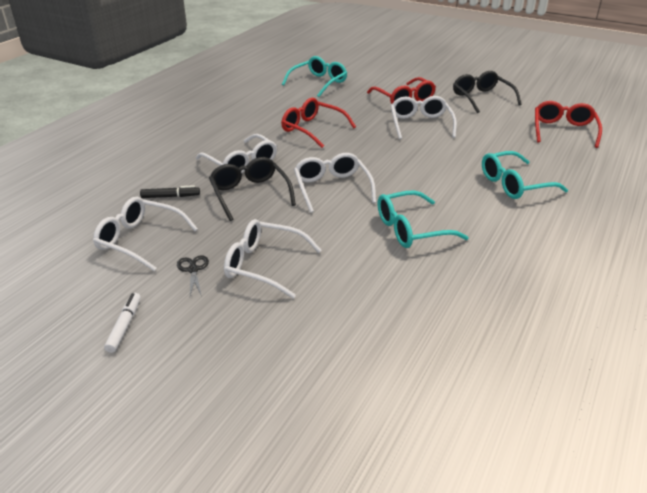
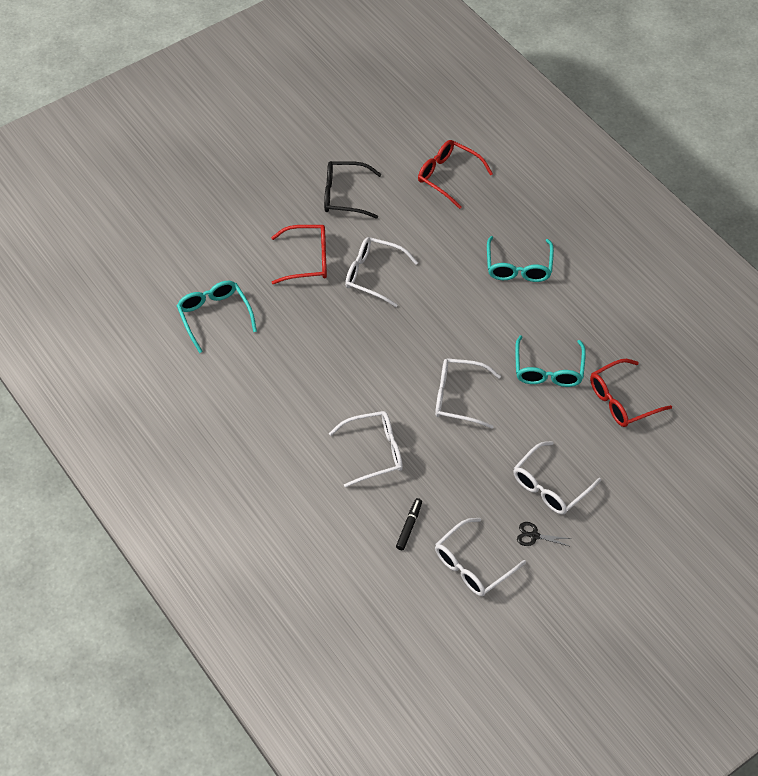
camera: 65 degrees left, 20 degrees up
white marker [104,293,141,353] -> none
black glasses [209,157,296,221] -> none
red glasses [281,98,356,148] -> red glasses moved to [590,359,672,427]

